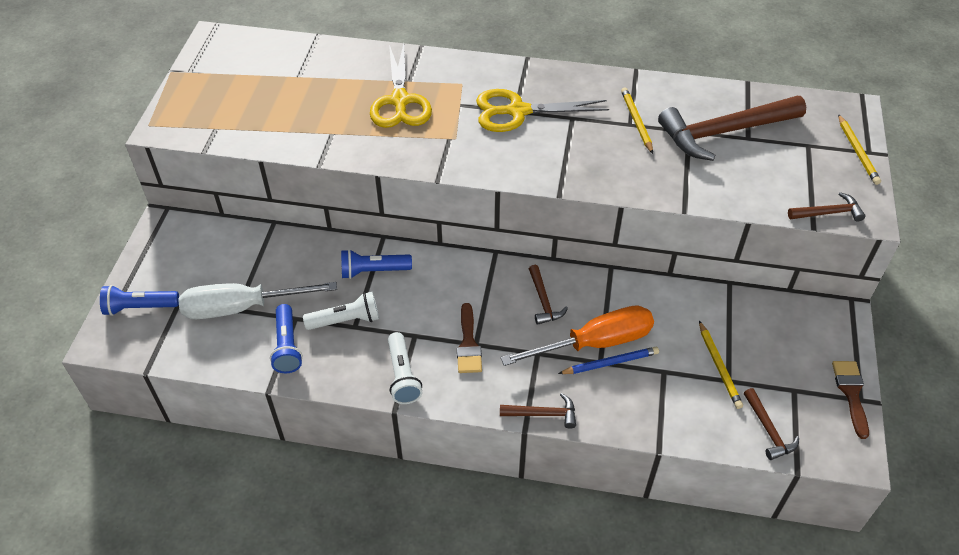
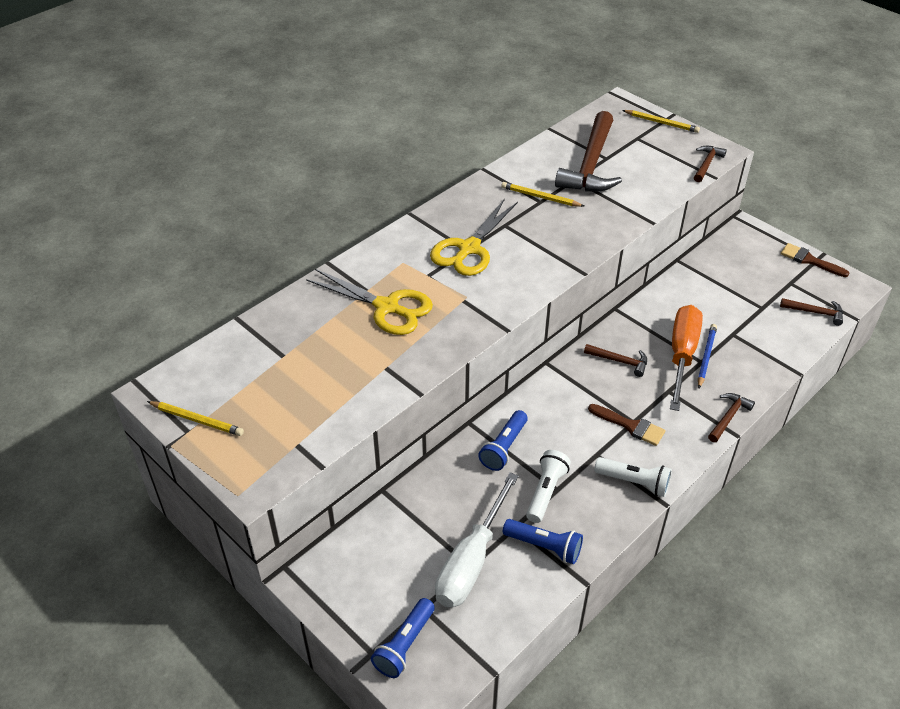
camera: 55 degrees left, 5 degrees down
yellow pencil [699,321,743,409] -> yellow pencil moved to [147,401,244,436]

